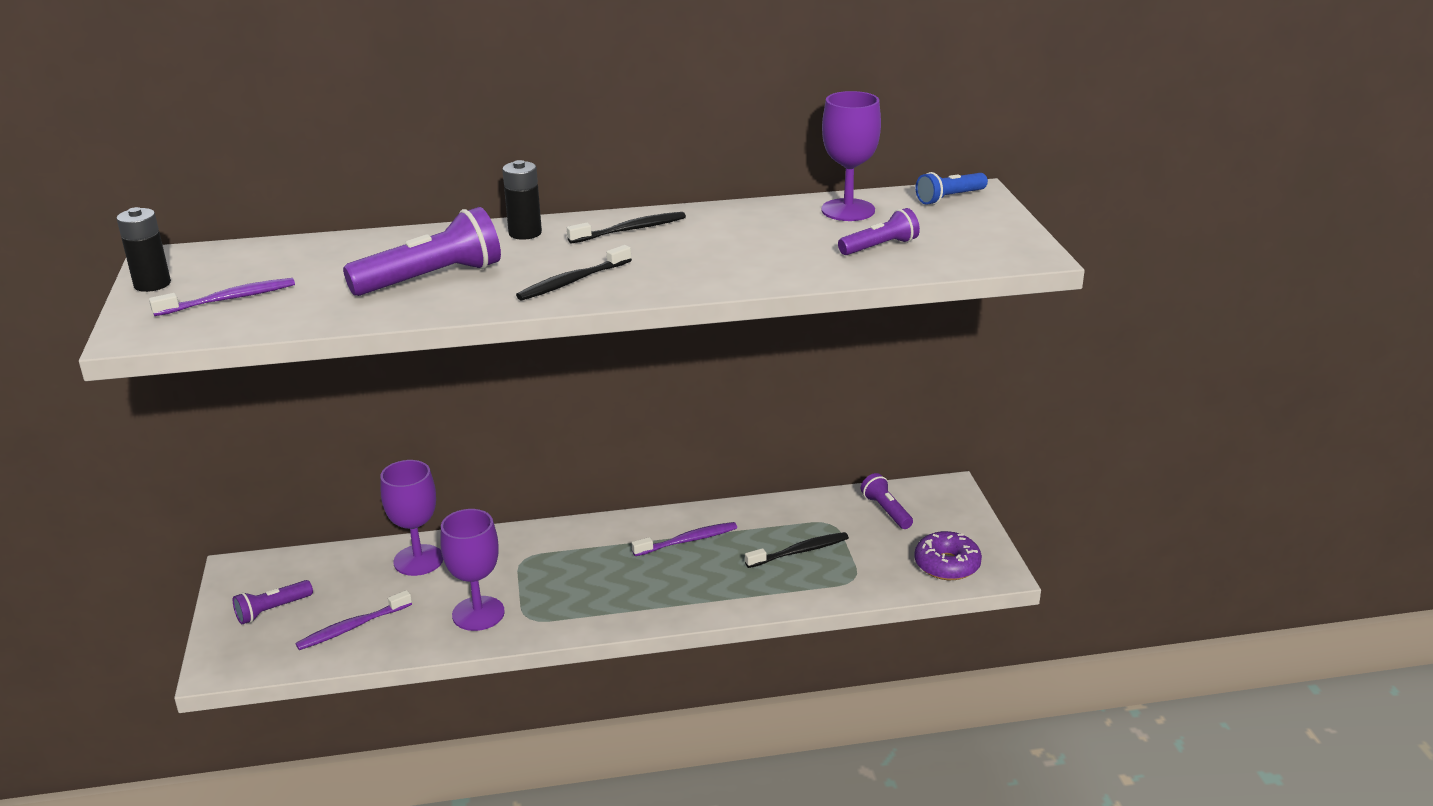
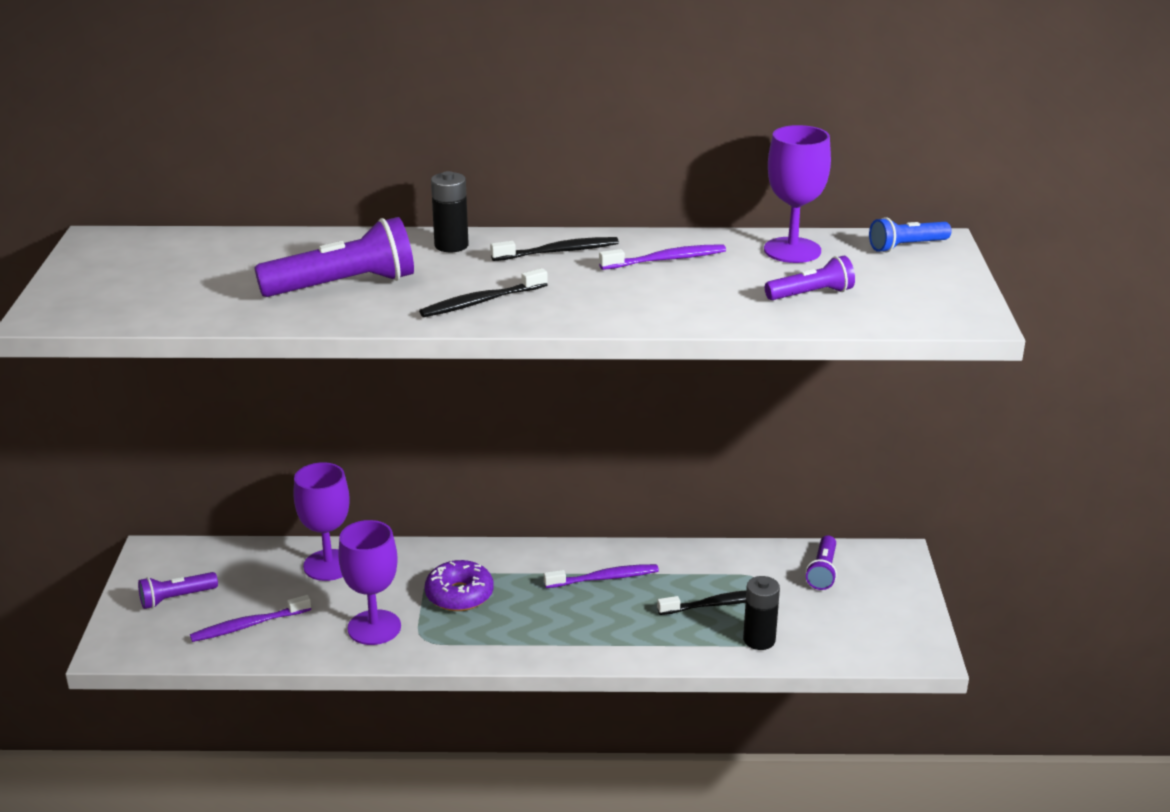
camera: 10 degrees right, 0 degrees up
black battery [116,207,171,292] -> black battery moved to [743,576,780,650]
purple toothbrush [149,278,295,316] -> purple toothbrush moved to [599,244,726,270]
purple flashlight [861,473,913,529] -> purple flashlight turned 150 degrees counterclockwise [806,535,837,590]
purple donut [914,531,982,580] -> purple donut moved to [425,560,494,611]

